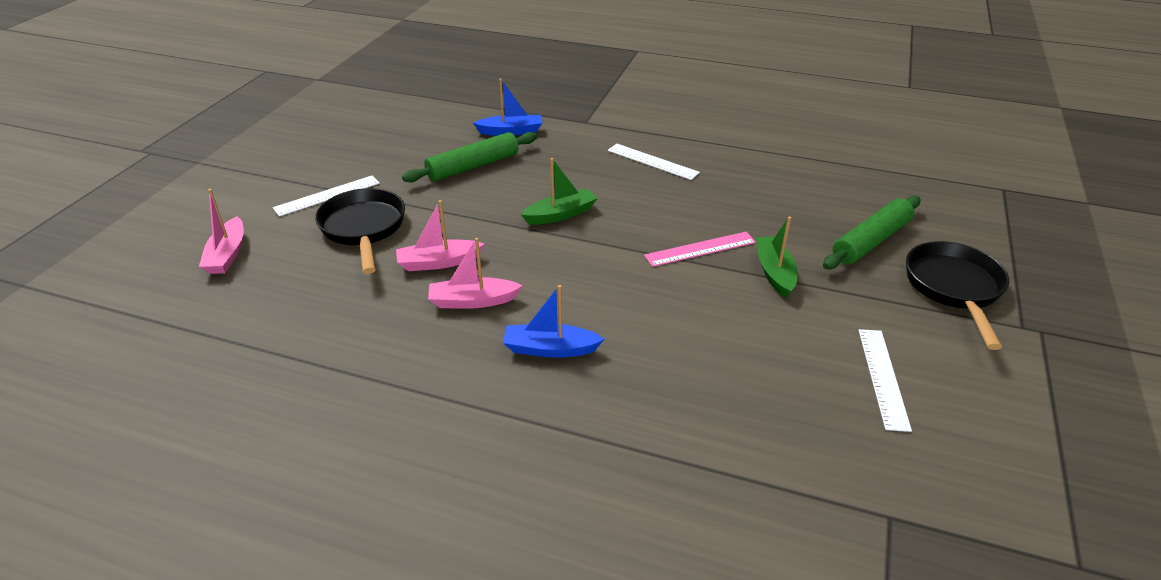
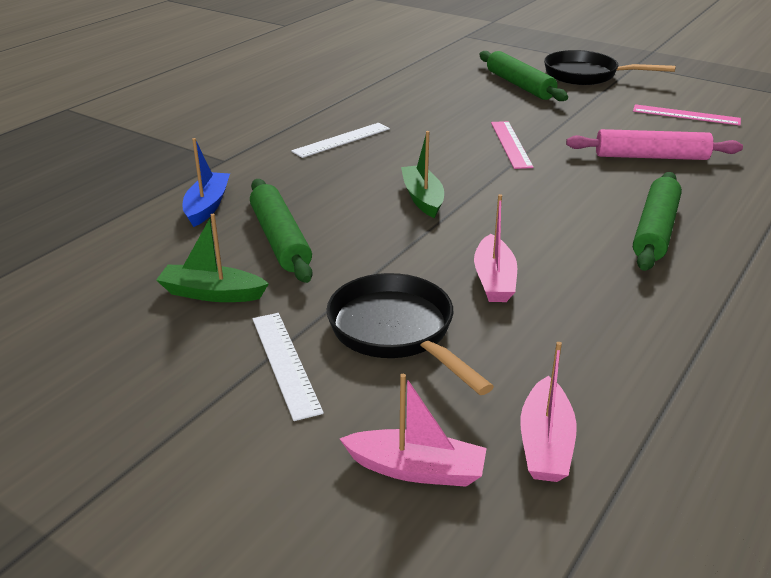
camera: 75 degrees left, 5 degrees down
black pan [315,188,405,274] -> black pan turned 60 degrees clockwise [326,273,494,395]
pink boat [428,238,523,309] -> pink boat moved to [520,342,577,482]
blue boat [503,285,604,358] -> green rolling pin [633,172,682,271]
green boat [756,217,798,298] -> green boat moved to [156,214,269,302]
white ruler [858,329,912,432] -> pink ruler [633,104,741,126]
none -> pink rolling pin [566,129,743,160]

